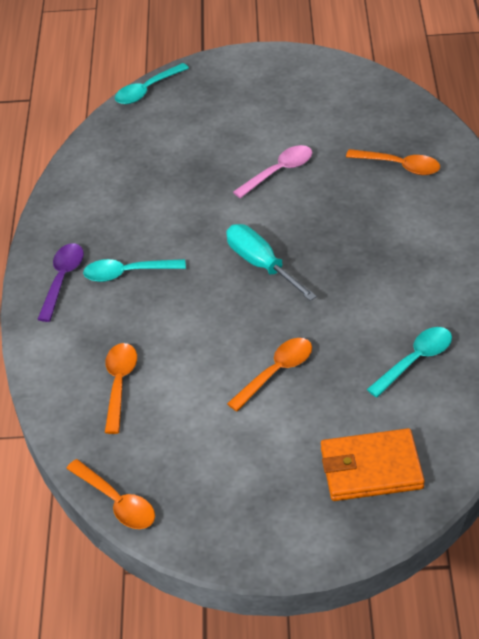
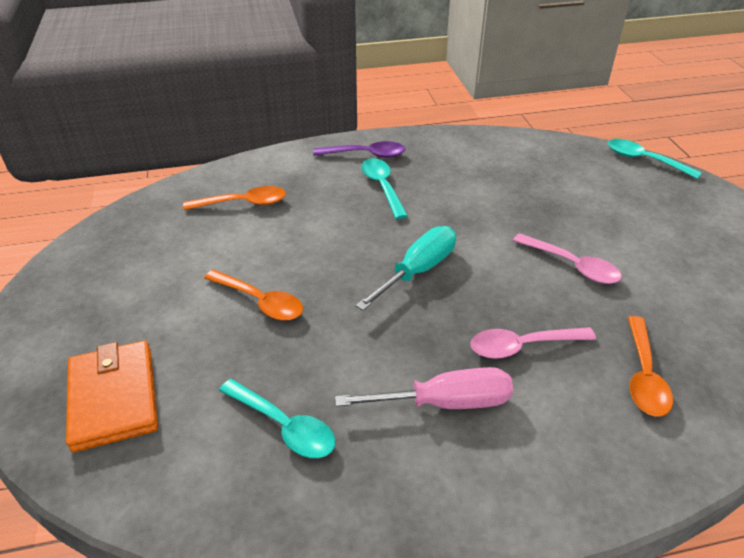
camera: 75 degrees right, 5 degrees down
orange spoon [66,459,155,529] -> none
none -> pink screwdriver [335,367,513,409]
none -> pink spoon [470,327,596,359]

